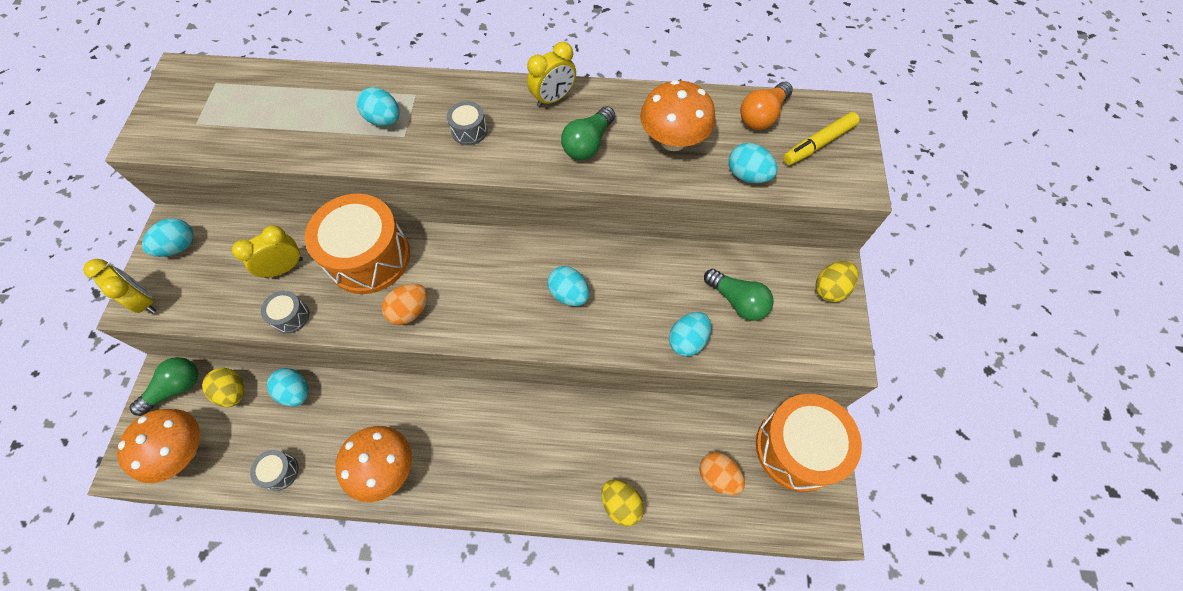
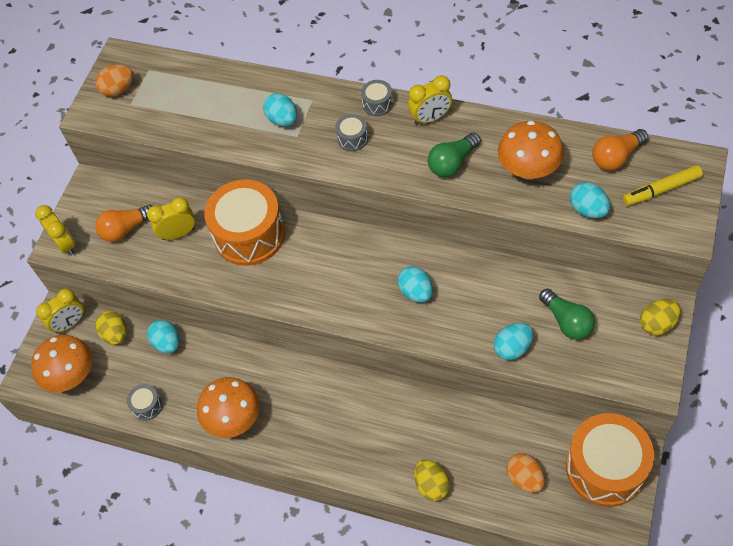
camera: 20 degrees right, 5 degrees down
green light bulb [129,357,198,416] -> yellow clock [36,288,84,334]
turquoise egg [142,218,194,257] -> none
grey drum [261,291,310,334] -> grey drum moved to [361,80,393,116]
orange egg [382,283,428,325] -> orange egg moved to [96,64,133,96]
none -> orange light bulb [95,205,152,242]

